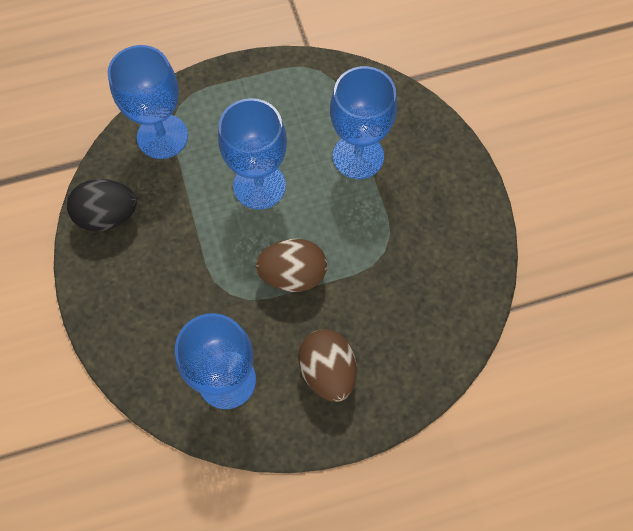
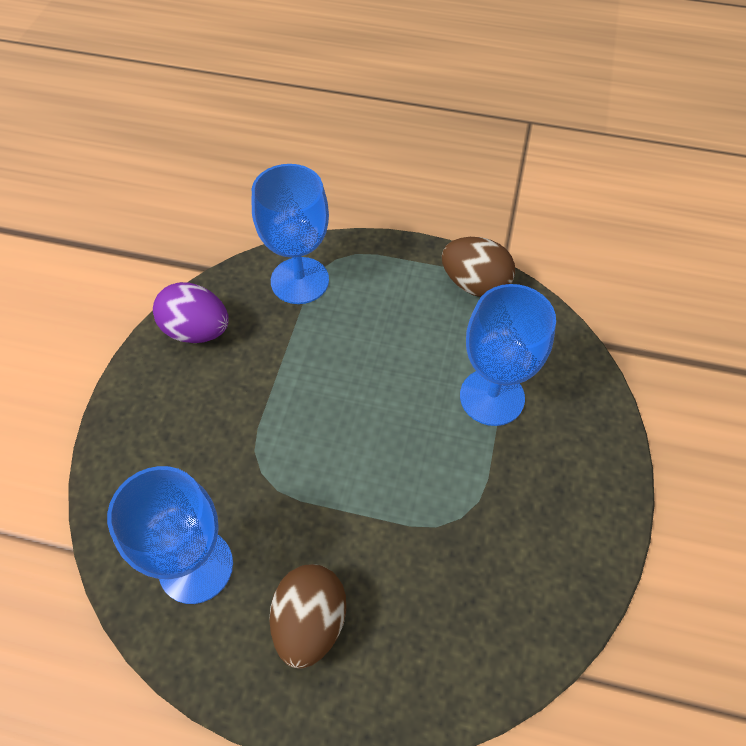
camera: 30 degrees right, 10 degrees down
black egg [67,179,137,231] -> purple egg [153,282,229,343]
blue goblet [218,98,287,210] -> none
brown egg [255,239,327,292] -> brown egg moved to [442,237,515,297]

